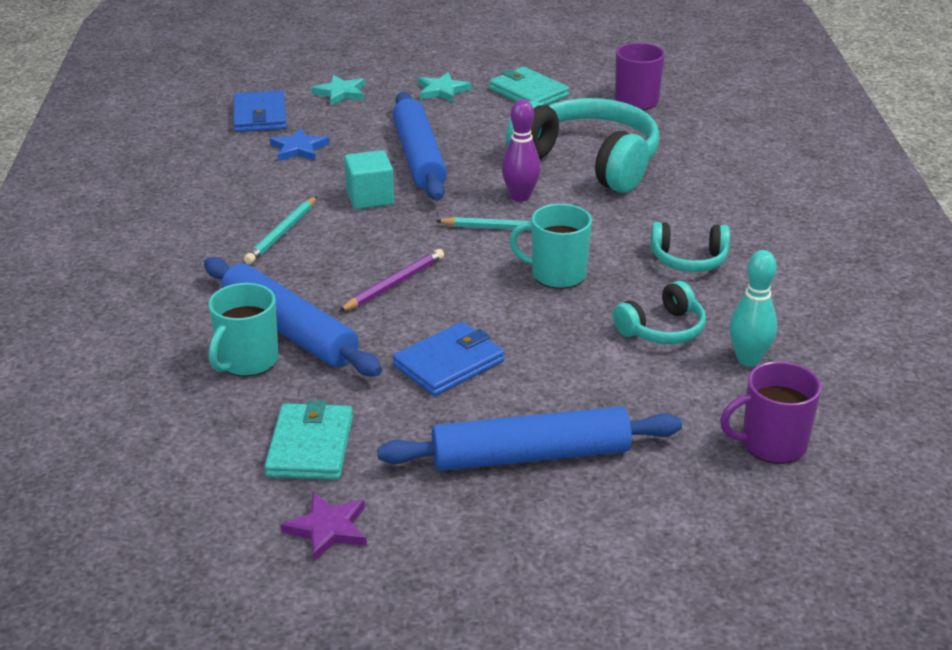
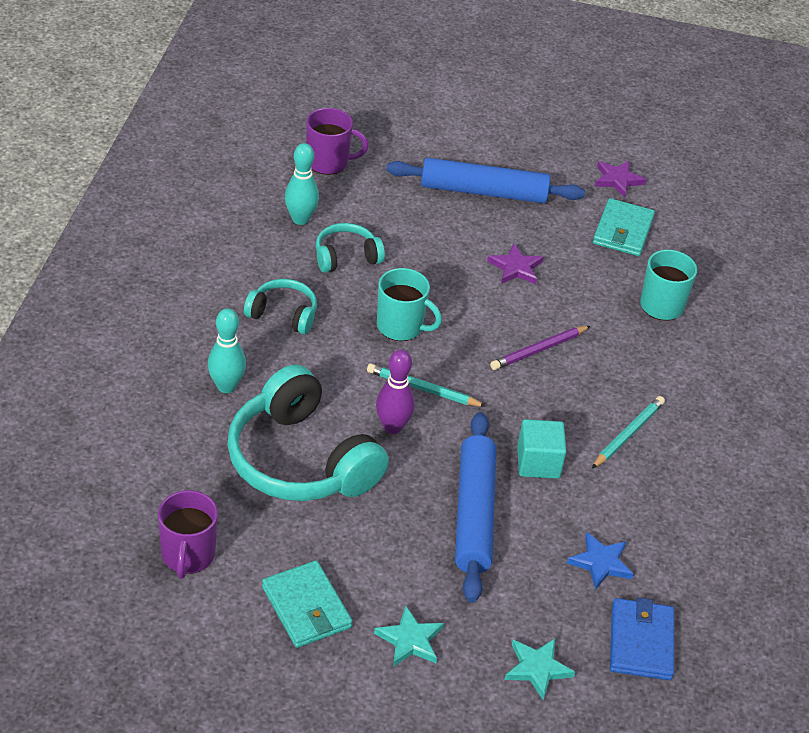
camera: 170 degrees left, 10 degrees up
blue rolling pin [204,257,382,376] -> none
blue wallet [393,322,504,396] -> purple star [487,243,543,284]
none -> turquoise bowling pin [208,308,246,393]

